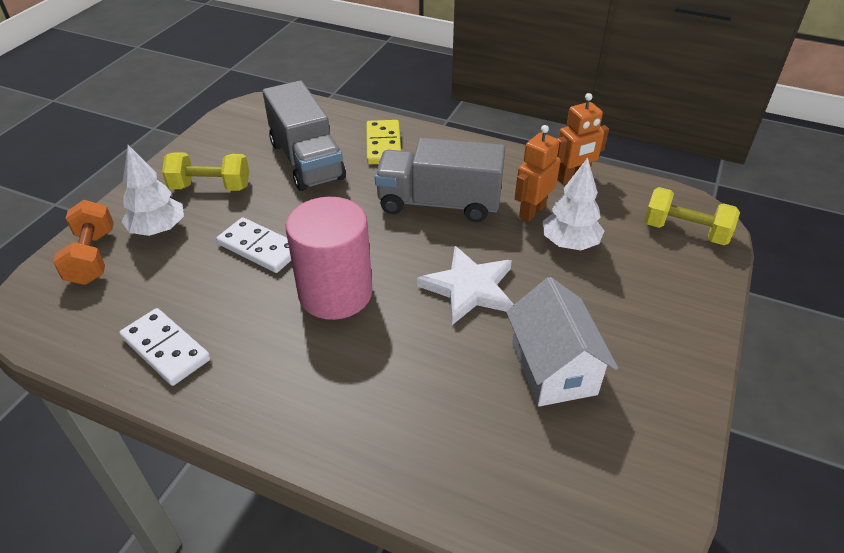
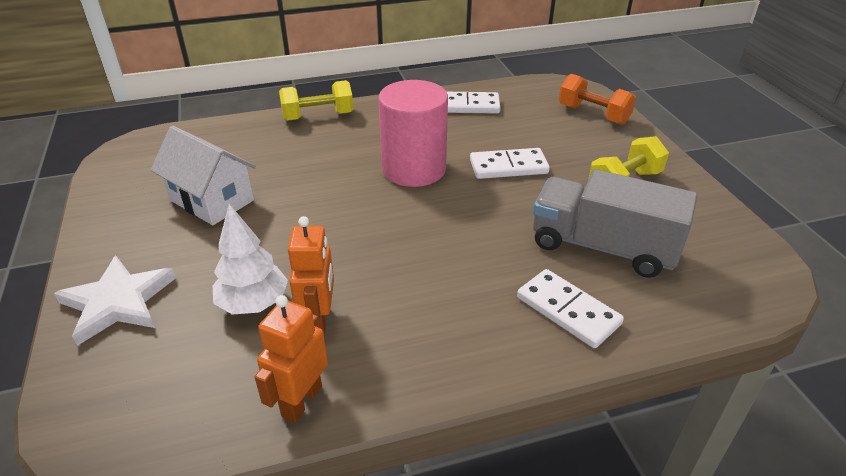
camera: 140 degrees right, 5 degrees down
white tree [122,145,184,236] -> none
yellow domino [366,120,401,164] -> white domino [517,269,624,348]
grey truck [375,138,505,222] -> none
white star [417,246,514,325] -> white star moved to [54,256,176,346]
yellow dumbbell [644,187,740,245] -> yellow dumbbell moved to [279,80,353,121]

